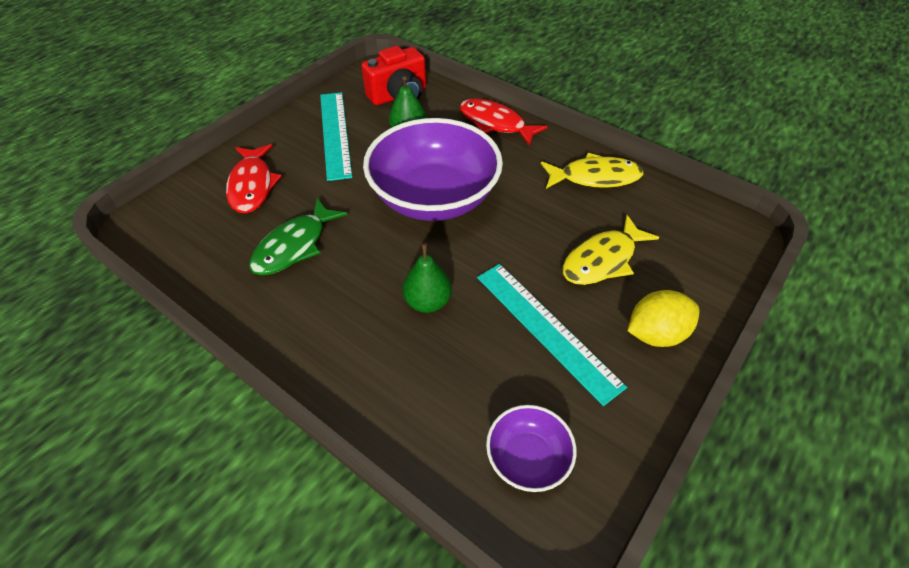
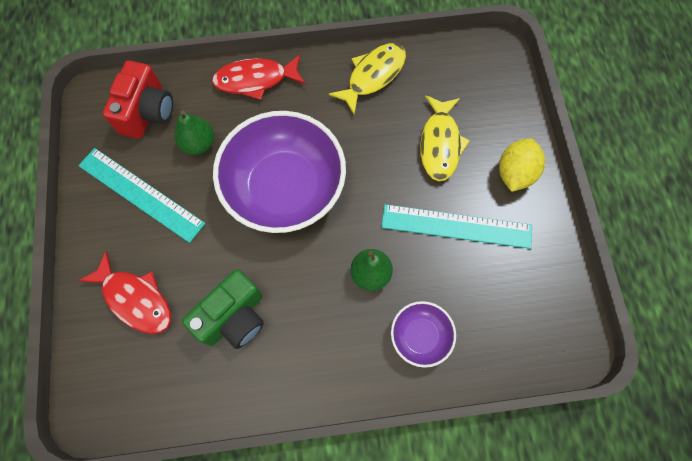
camera: 45 degrees left, 20 degrees up
green fish [249,198,347,275] -> green camera [182,269,264,349]
purple bowl [486,405,577,492] -> purple bowl moved to [391,301,456,368]

